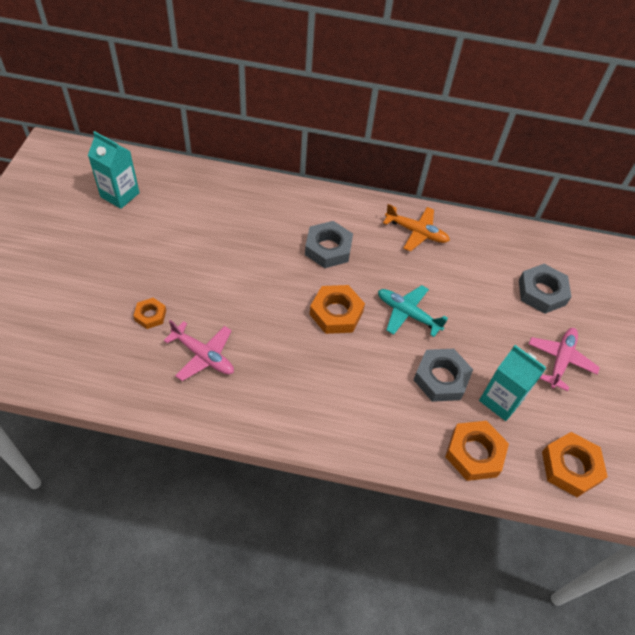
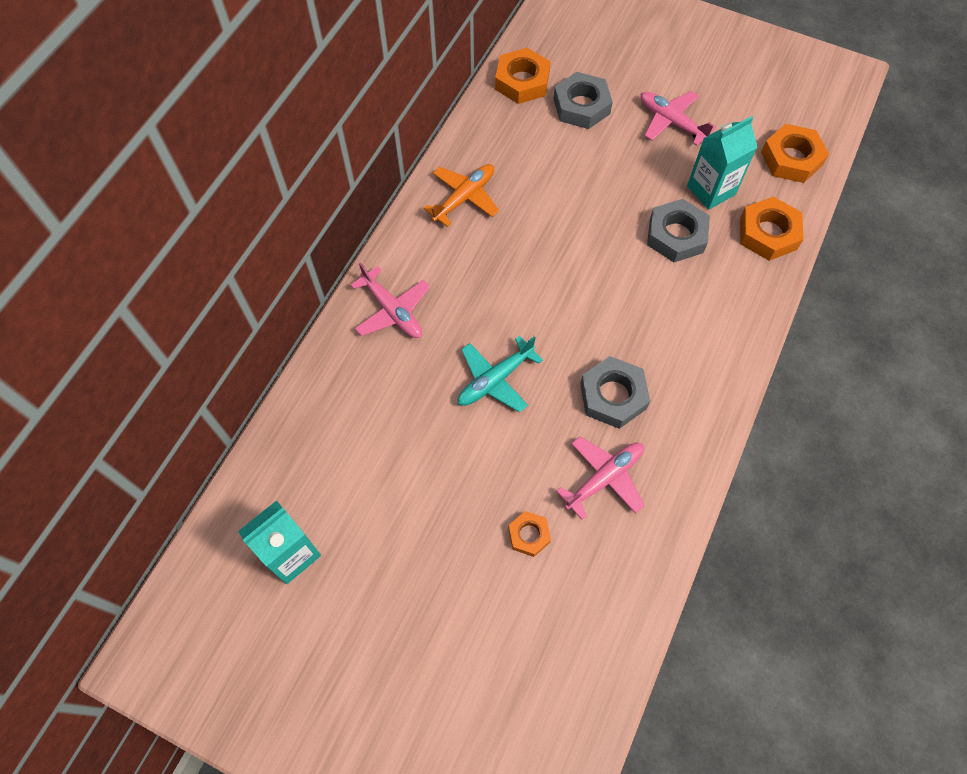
camera: 70 degrees left, 10 degrees up
grey nut [305,221,353,268] -> grey nut moved to [580,356,650,429]
orange nut [310,285,365,334] -> orange nut moved to [495,48,551,104]
turquoise plane [378,285,448,337] -> turquoise plane moved to [458,336,543,412]
none -> pink plane [351,263,430,338]

